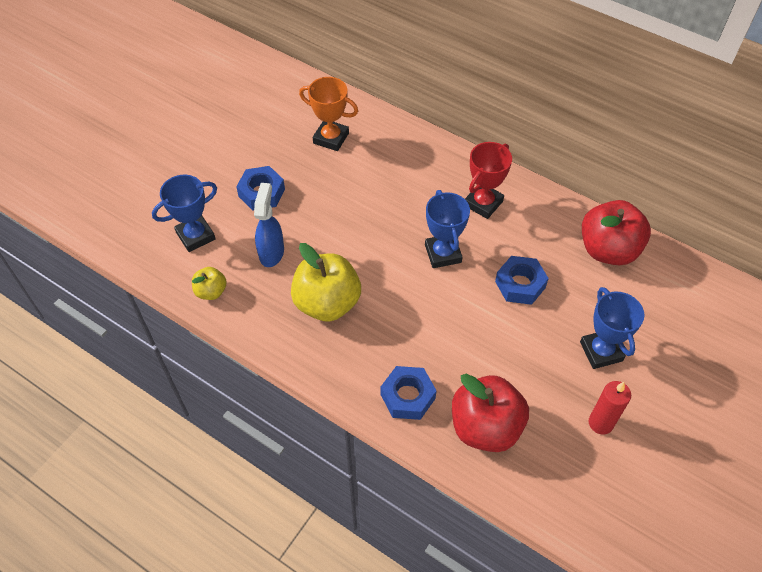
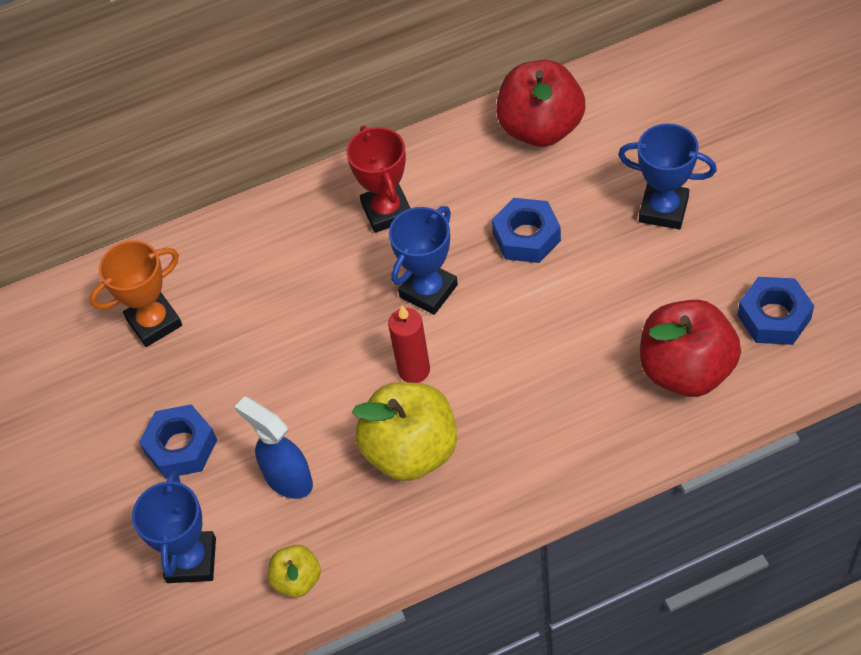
camera: 50 degrees left, 0 degrees up
blue nut [381,366,437,420] -> blue nut moved to [737,277,814,345]
blue trophy [425,190,470,268] -> blue trophy turned 75 degrees counterclockwise [389,206,458,315]
red candle [589,381,631,434] -> red candle moved to [388,305,430,383]

